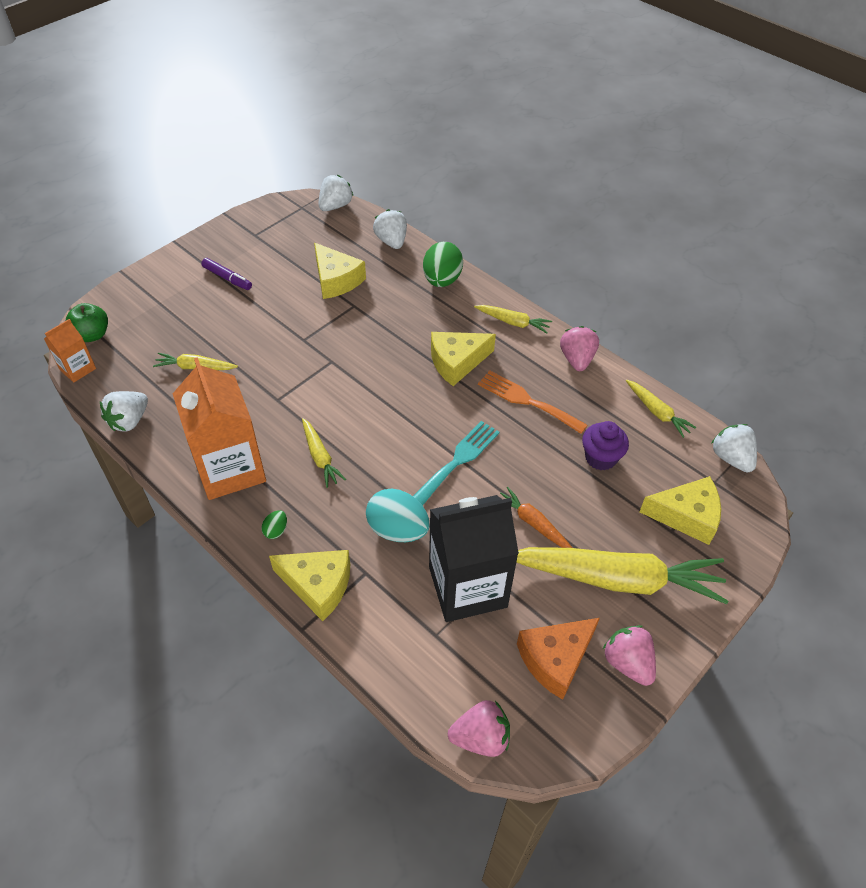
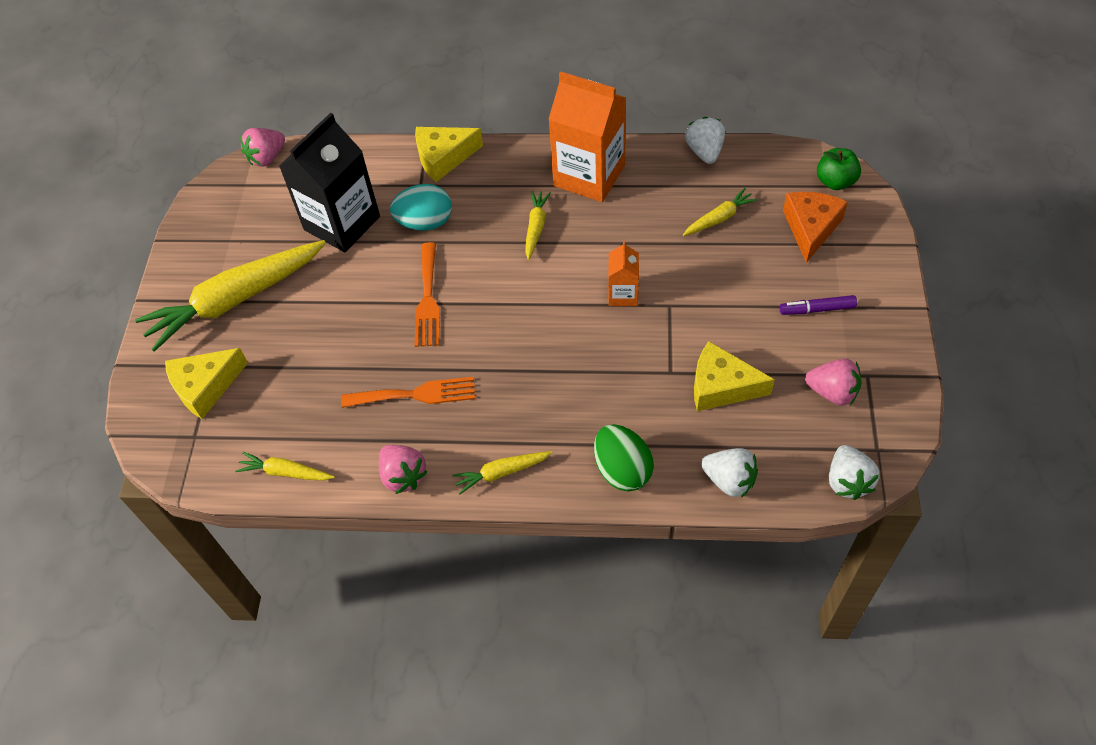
camera: 145 degrees right, 5 degrees up
orange carton [44,319,96,383] -> orange carton moved to [608,241,639,306]
green egg [261,510,287,539] -> none
yellow carrot [302,418,346,488] -> yellow carrot turned 75 degrees clockwise [525,191,551,260]
turquoise fork [413,421,500,506] -> orange fork [415,242,440,347]
yellow cheese [431,332,496,386] -> none
orange carrot [500,486,572,548] -> none
orange cheese [517,618,600,700] -> orange cheese moved to [783,192,848,263]
purple cupcake [582,421,629,471] -> none
pink strawberry [603,625,656,686] -> pink strawberry moved to [805,359,862,406]
white strawberry [712,424,757,473] -> none

